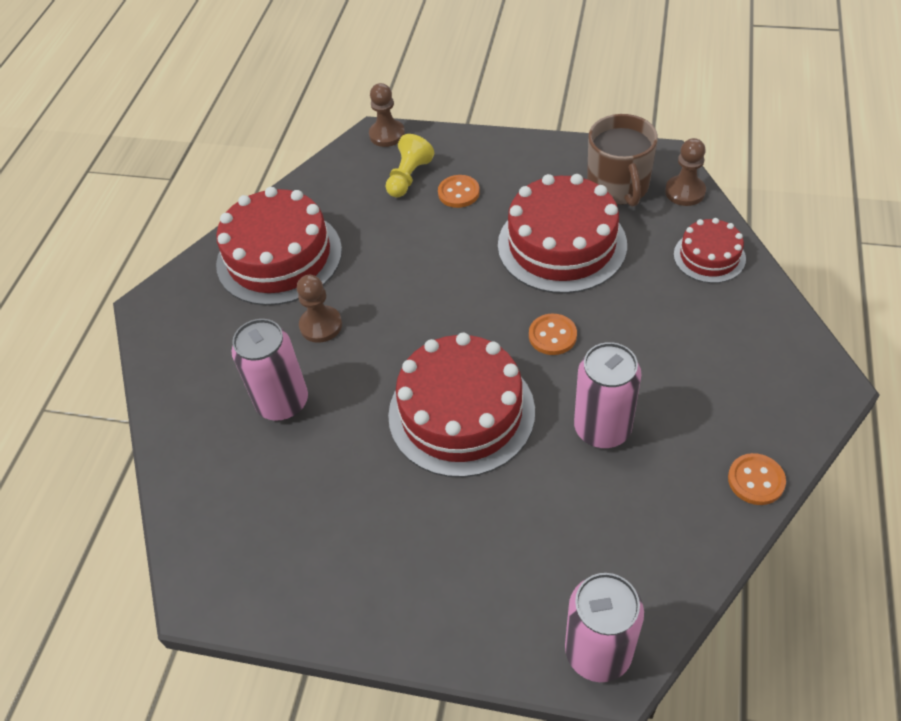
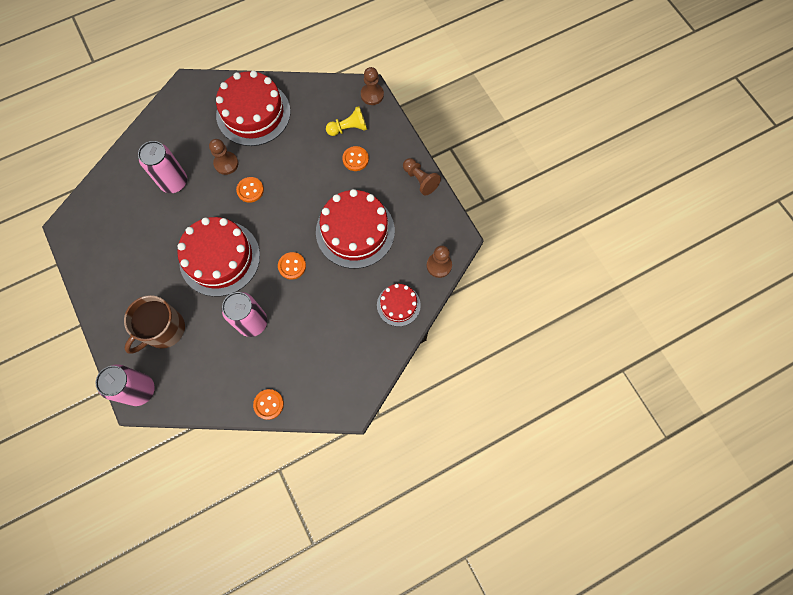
camera: 45 degrees right, 20 degrees up
brown mug [587,114,658,207] -> brown mug moved to [124,295,185,354]
none -> orange button [236,177,264,203]
none -> brown pawn [403,158,441,196]

